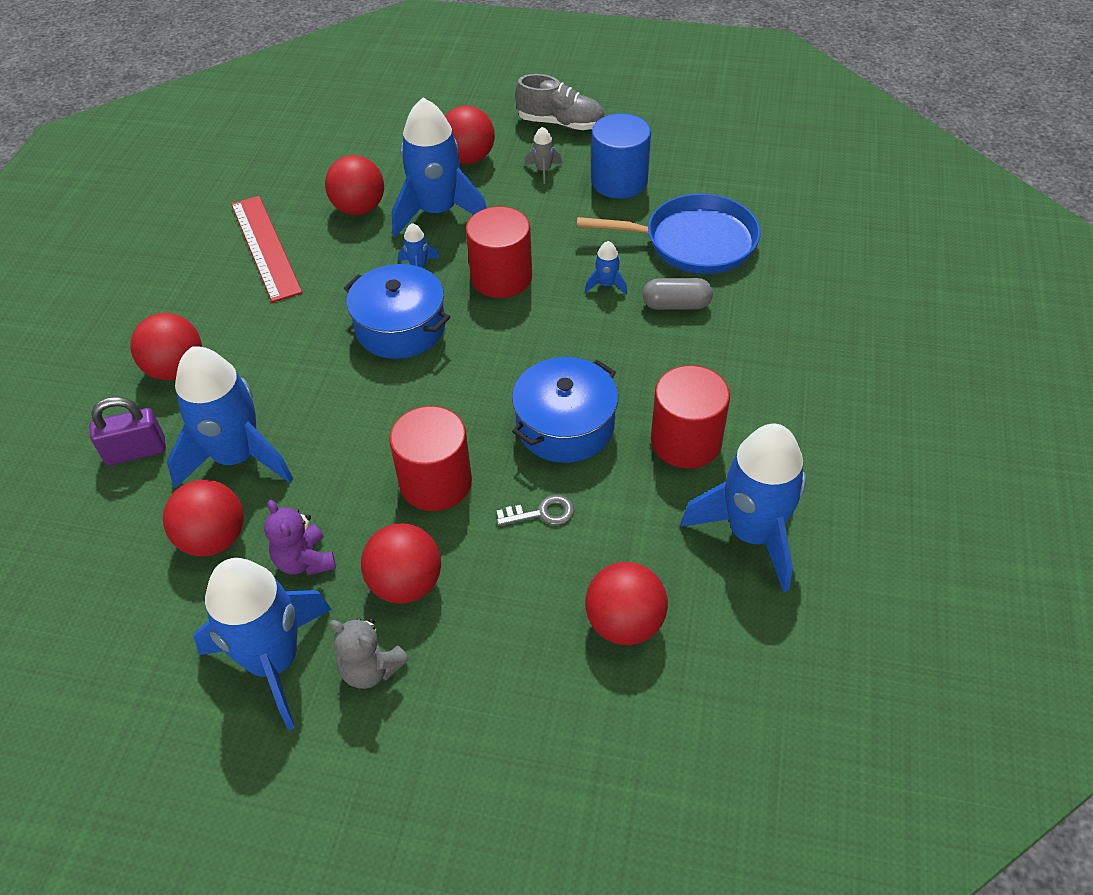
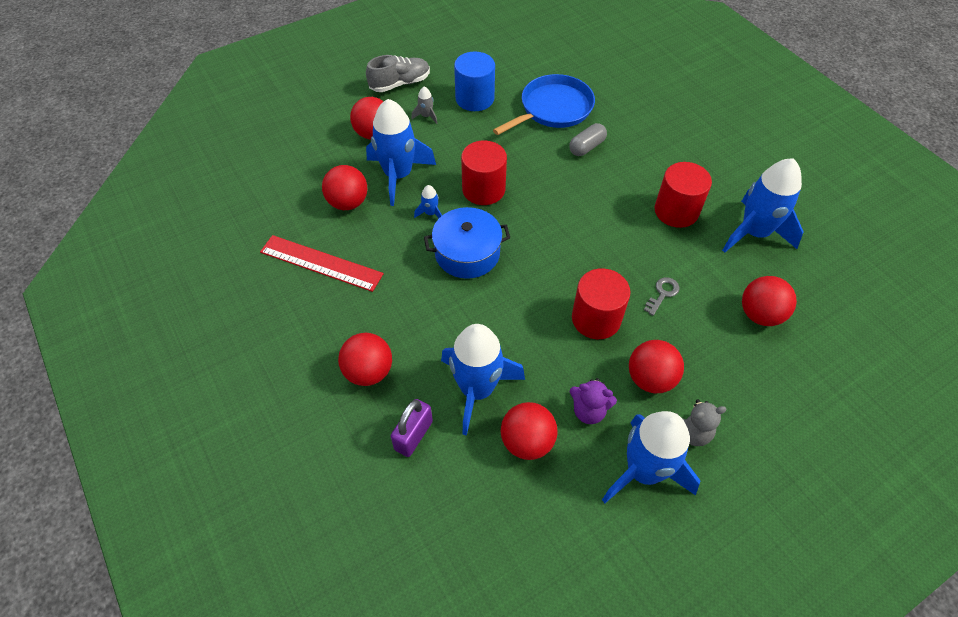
camera: 45 degrees left, 5 degrees up
blue pot [512,357,618,463] -> none
blue rocket [585,241,627,295] -> none

